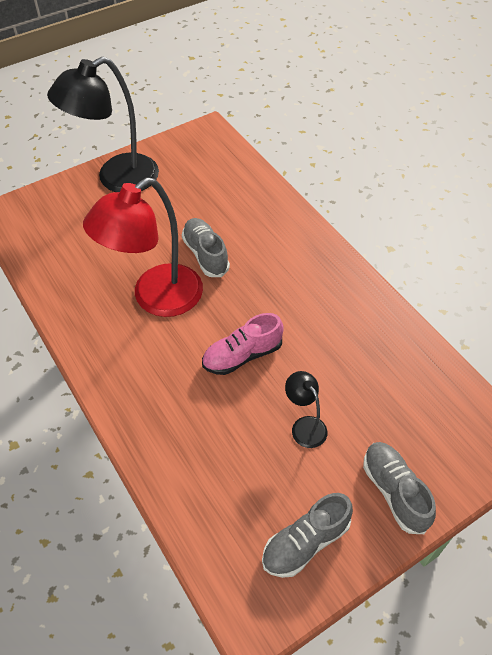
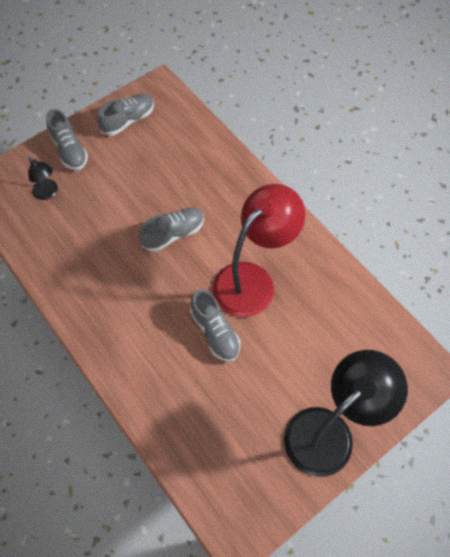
camera: 175 degrees right, 10 degrees up
pink shoe [202,313,284,375] -> grey shoe [139,208,204,252]
black lamp [285,371,327,448] -> black lamp moved to [28,156,58,200]

